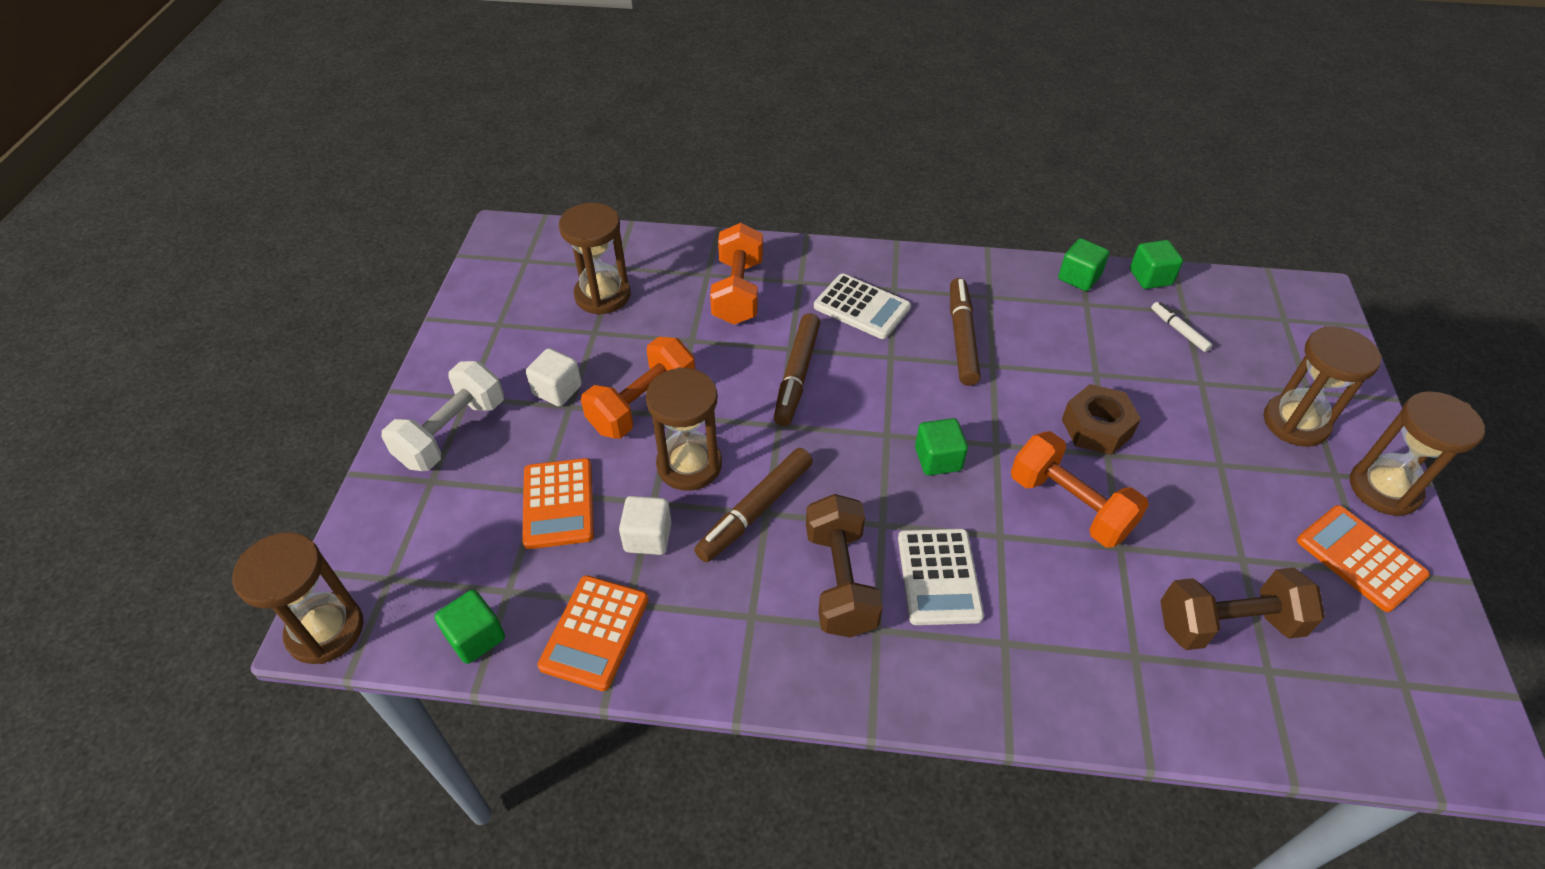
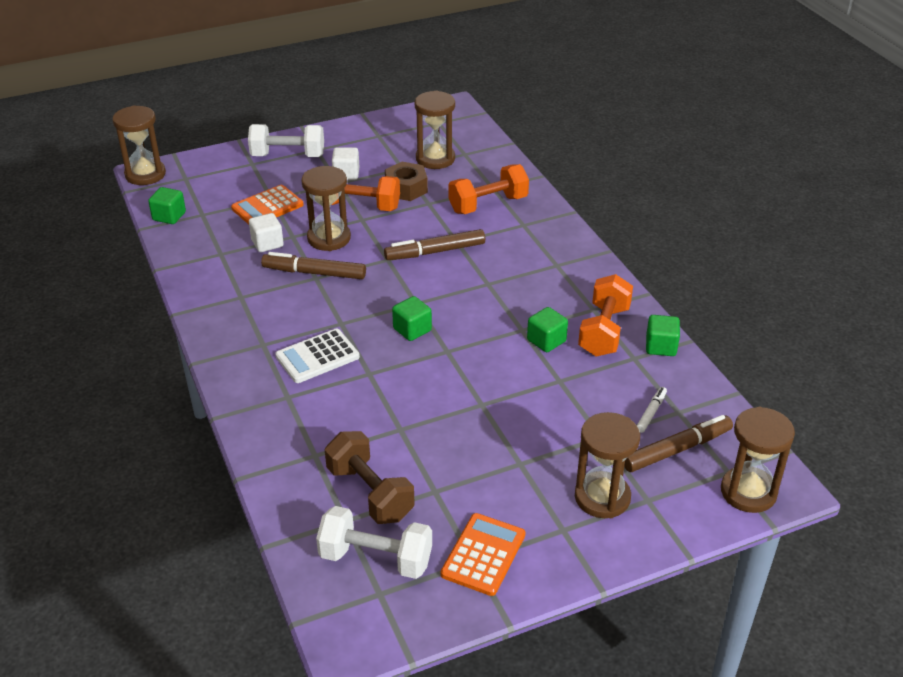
camera: 60 degrees right, 10 degrees down
orange calculator [538,575,649,691] -> none
brown dumbbell [806,494,883,638] -> none
white calculator [814,274,911,339] -> none
brown marker [950,278,981,386] -> brown marker moved to [624,415,733,472]
orange dumbbell [1011,431,1149,548] -> orange dumbbell moved to [578,274,633,357]
brown nut [1062,384,1141,455] -> brown nut moved to [385,162,428,201]
green cube [1130,240,1183,289] -> green cube moved to [527,307,568,352]
brown hourglass [1349,391,1485,516] -> brown hourglass moved to [721,407,795,513]
none -> white dumbbell [316,506,432,579]

